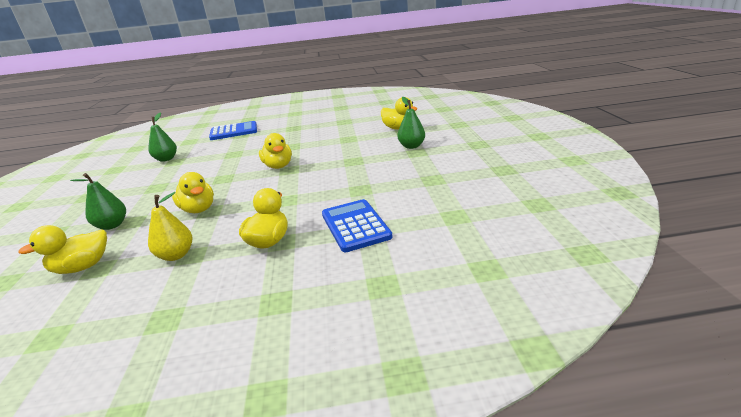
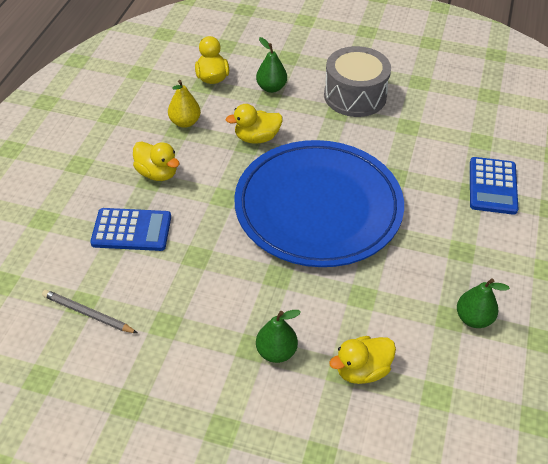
camera: 110 degrees right, 20 degrees up
green pear [148,113,177,162] -> green pear moved to [457,278,510,328]
yellow duck [259,133,292,169] -> blue plate [234,140,404,267]
none -> grey pencil [42,290,137,333]
none -> grey drum [324,46,391,117]

